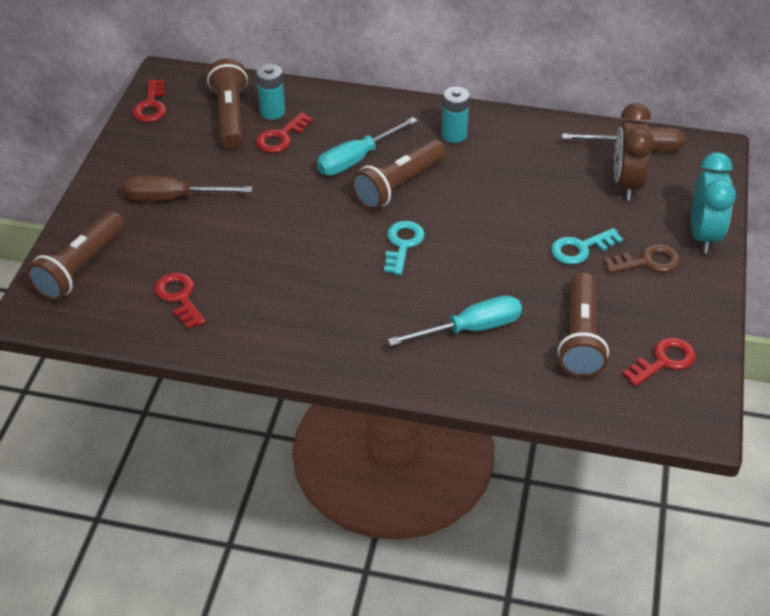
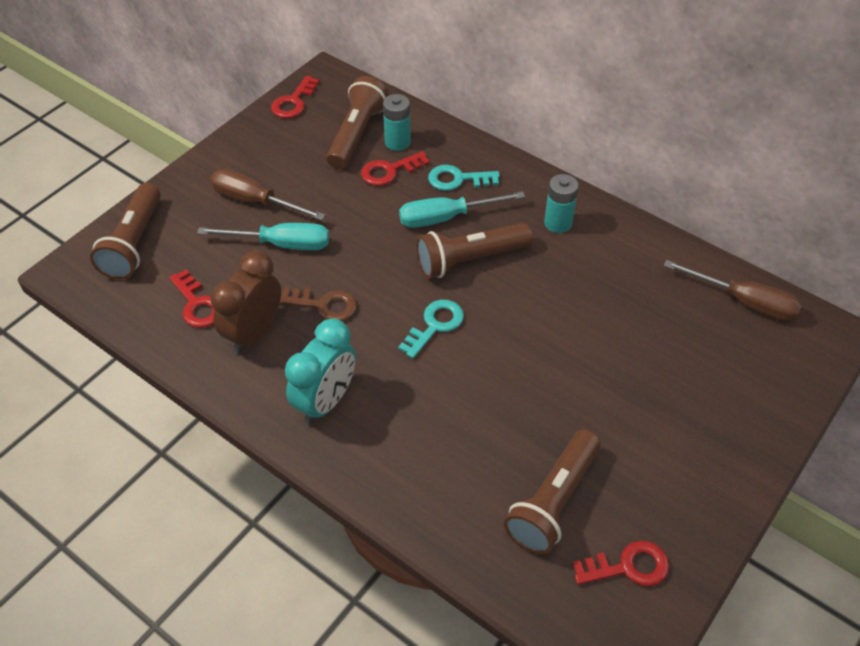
camera: 25 degrees right, 5 degrees up
brown flashlight [26,211,124,301] -> brown flashlight turned 45 degrees counterclockwise [90,183,161,280]
red key [154,273,206,329] -> red key turned 150 degrees clockwise [169,270,214,328]
turquoise screwdriver [388,295,522,346] -> turquoise screwdriver moved to [197,223,329,251]
turquoise key [551,228,623,265] -> turquoise key moved to [428,165,500,191]
brown key [604,244,680,273] -> brown key moved to [280,287,357,321]
brown clock [614,103,654,201] -> brown clock moved to [210,250,281,354]
turquoise clock [691,152,736,253] -> turquoise clock moved to [285,318,356,424]

